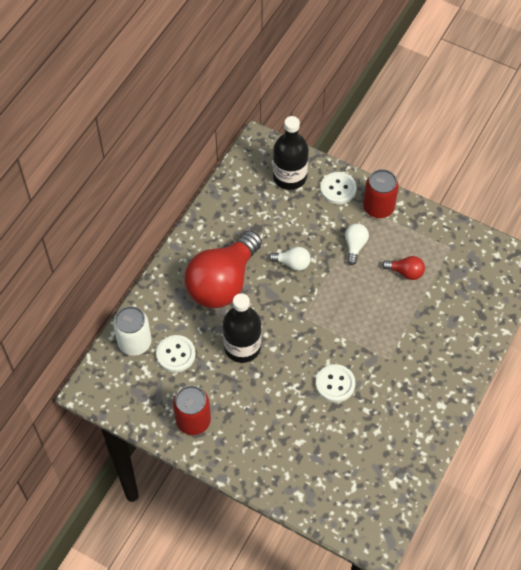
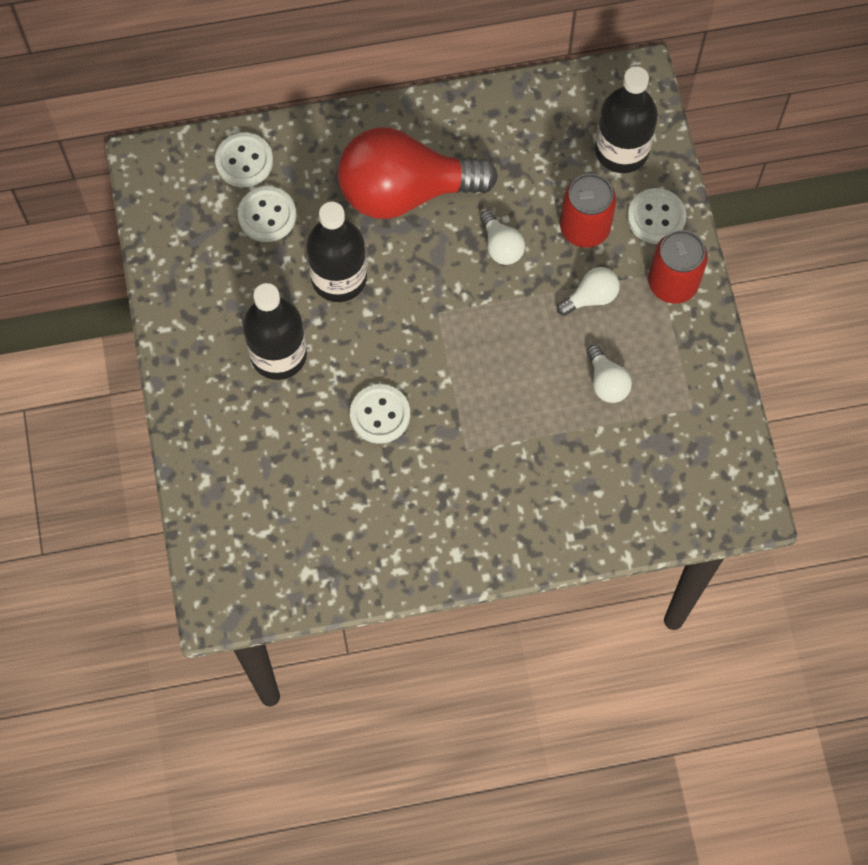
camera: 50 degrees right, 10 degrees up
white can [113,306,152,356] -> white button [215,133,273,187]
red can [173,386,211,435] -> red can moved to [560,174,616,248]
red light bulb [382,256,425,280] -> white light bulb [586,344,632,403]
none -> black bottle [243,283,307,380]

